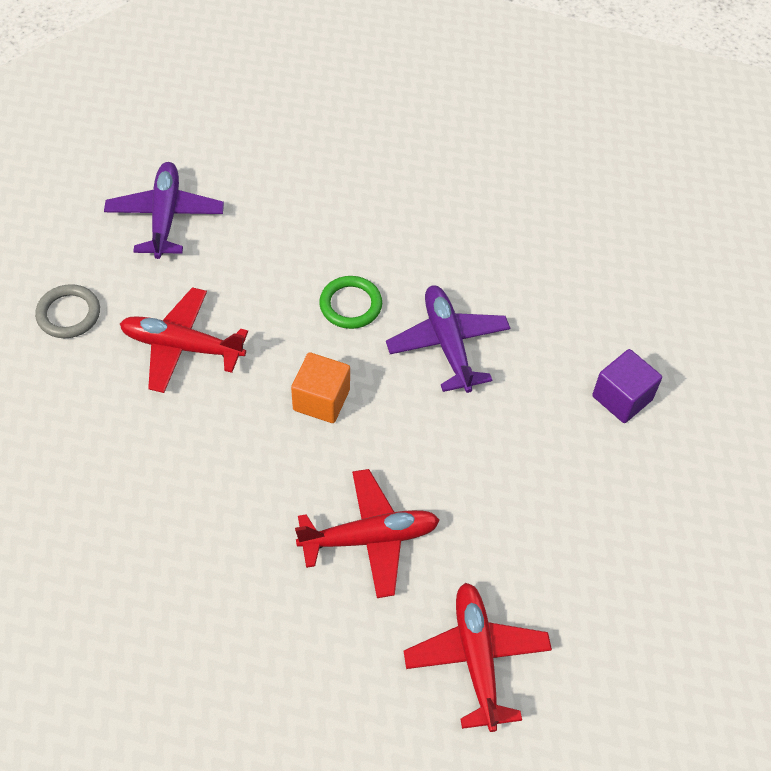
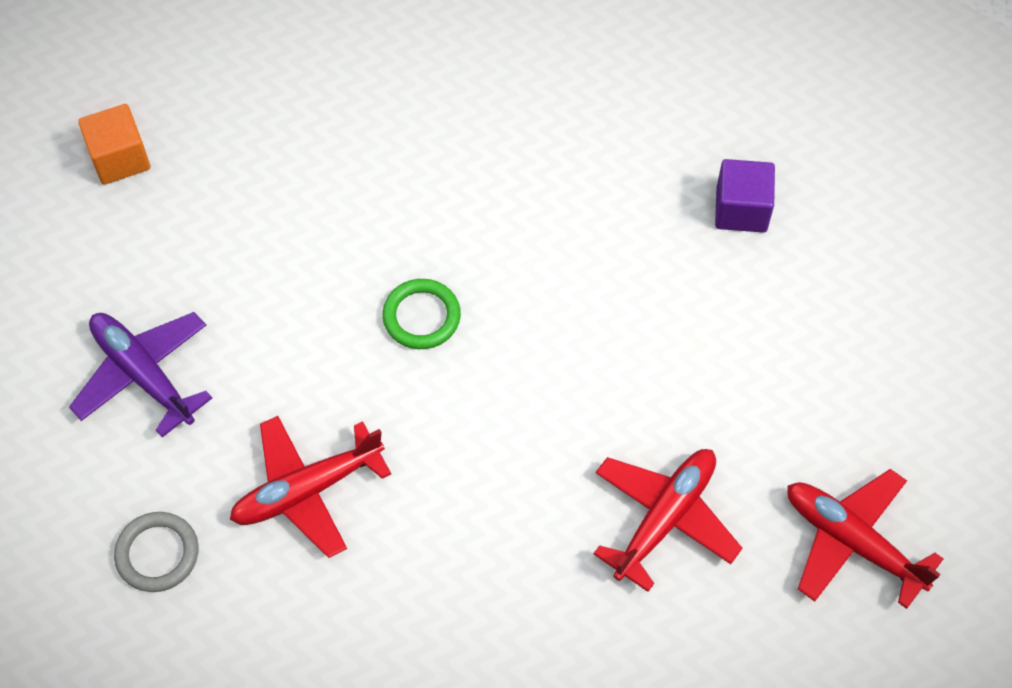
camera: 40 degrees left, 5 degrees up
orange cube [291,352,350,423] -> orange cube moved to [78,104,150,185]
purple plane [386,285,510,393] -> none

